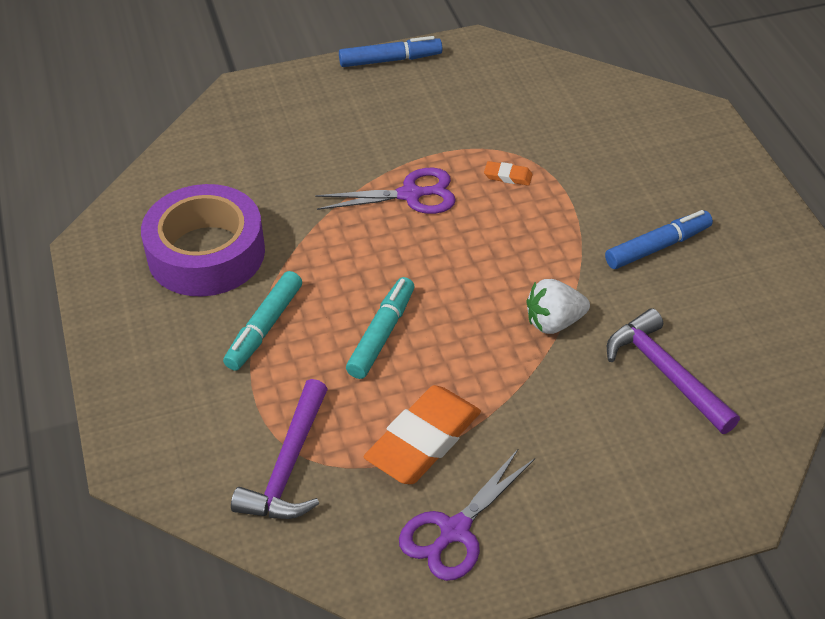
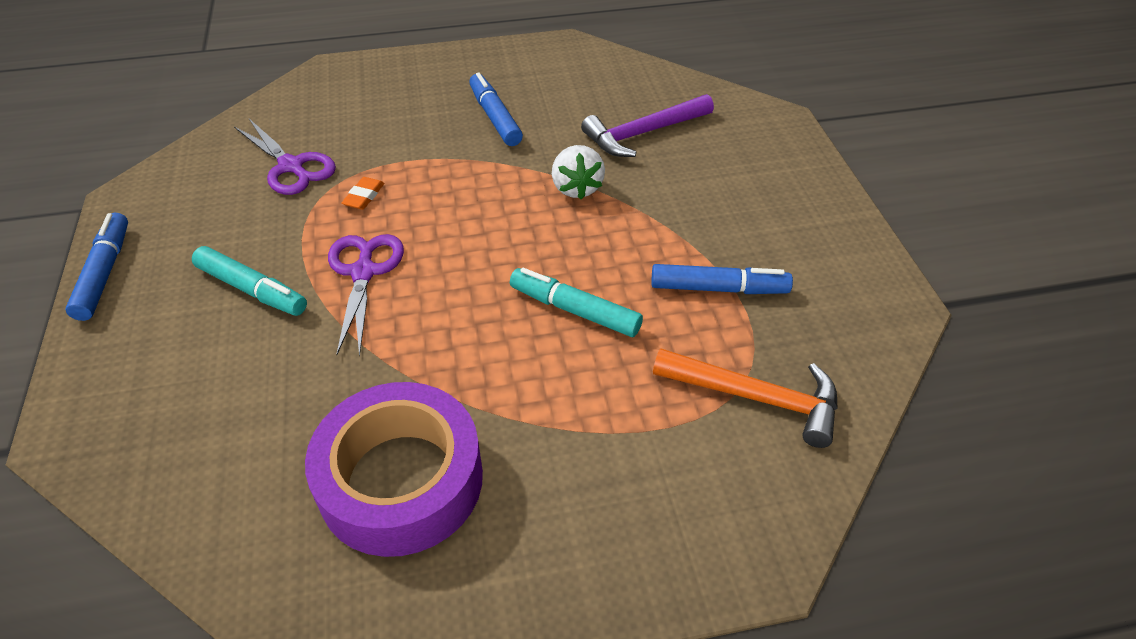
camera: 85 degrees left, 0 degrees up
turquoise marker [223,271,302,371] -> turquoise marker moved to [192,246,307,316]
purple hammer [231,379,328,519] -> orange hammer [653,348,838,448]
orange eraser [363,385,481,484] -> blue marker [651,264,793,294]
purple scissors [399,448,535,581] -> purple scissors moved to [234,119,336,195]

